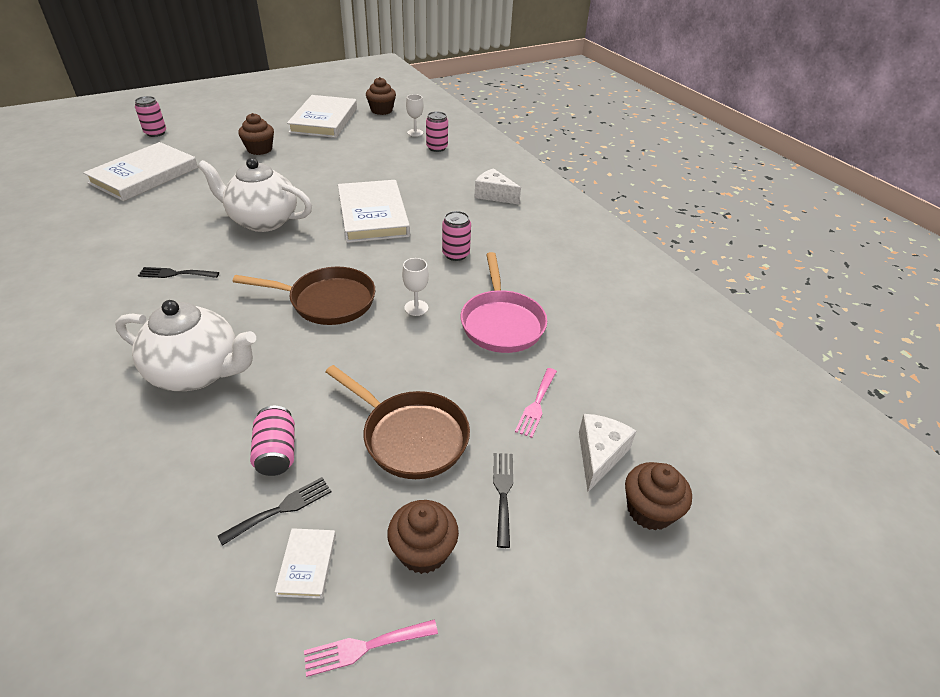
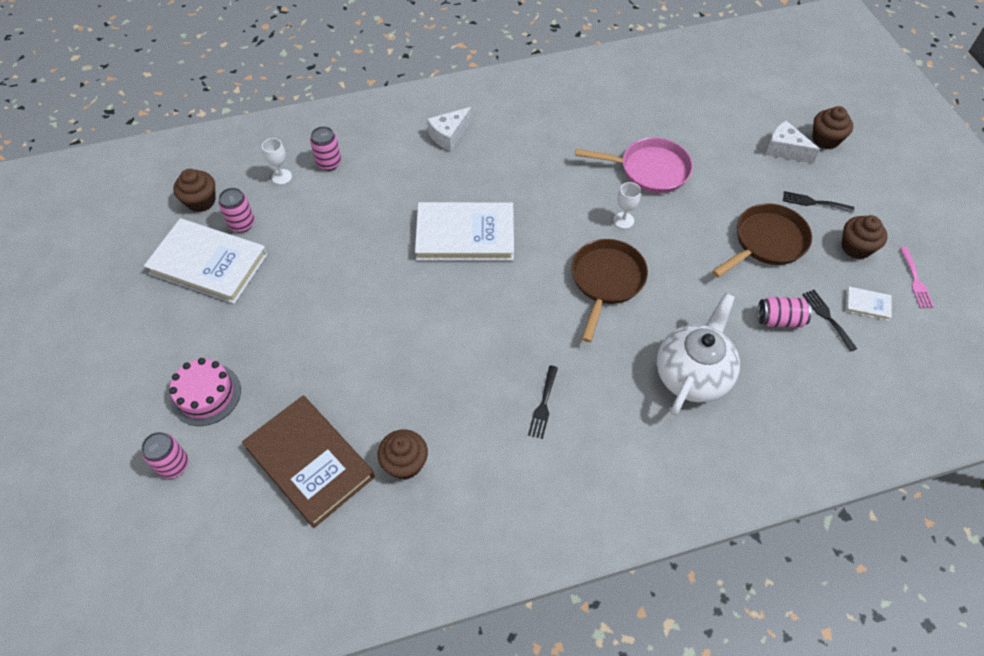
camera: 75 degrees left, 15 degrees up
white book [83,142,198,201] -> brown book [242,396,375,528]
white teapot [197,158,312,232] -> none
brown cupcake [238,113,274,155] -> brown cupcake moved to [378,429,428,480]
pink can [442,211,471,261] -> pink can moved to [218,188,255,233]
pink fork [515,368,557,438] -> none
none -> pink cake [169,358,241,426]

